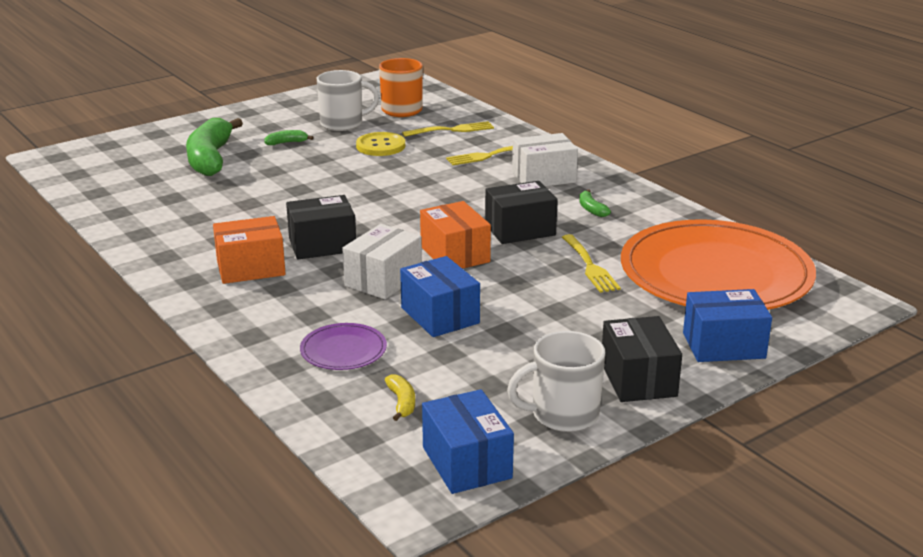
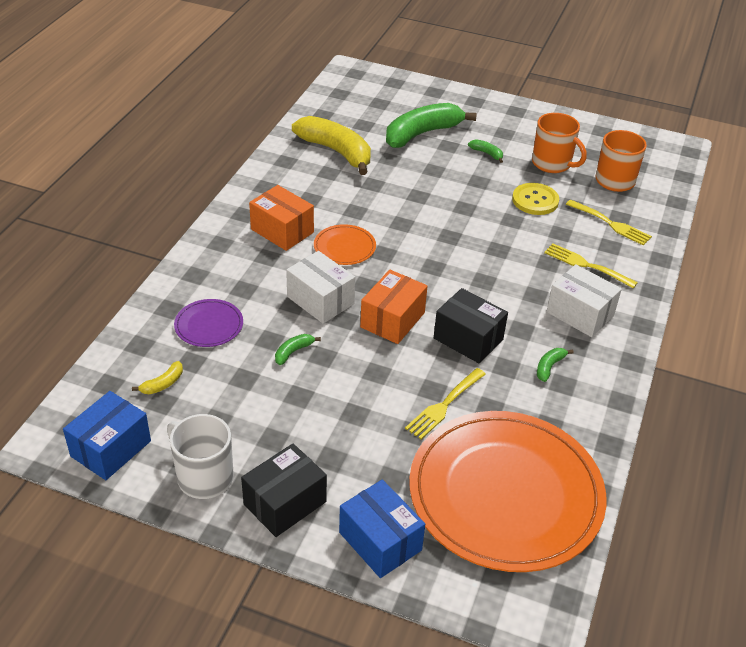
camera: 55 degrees right, 15 degrees up
black box [286,195,356,260] -> orange plate [314,224,376,265]
white mug [317,70,379,131] -> orange mug [532,113,587,173]
white box [342,224,422,300] -> white box turned 45 degrees clockwise [286,251,355,324]
blue box [400,256,480,337] -> green banana [275,334,321,365]
none -> yellow banana [292,116,371,175]

